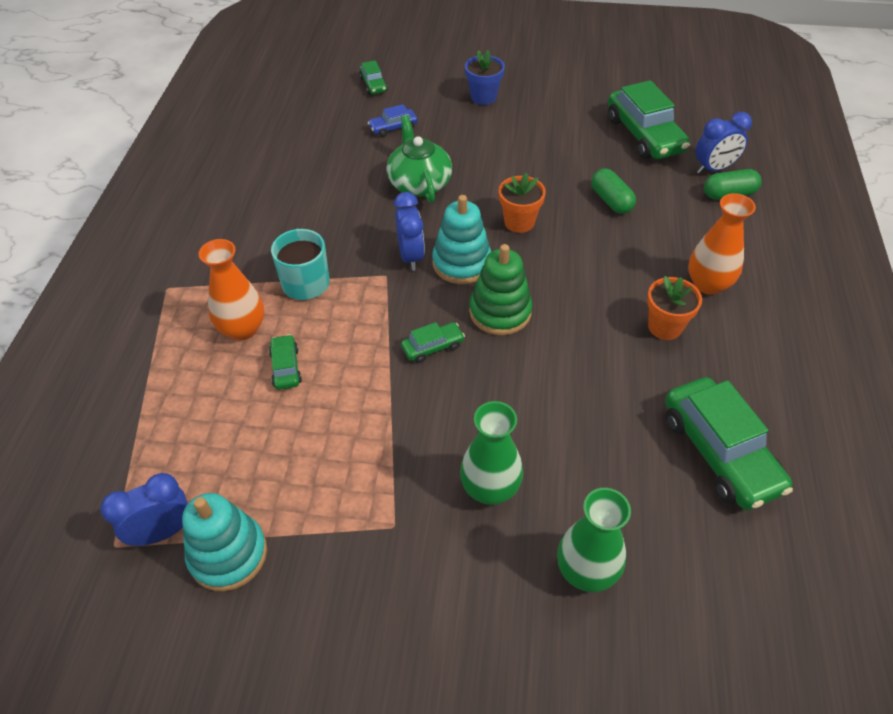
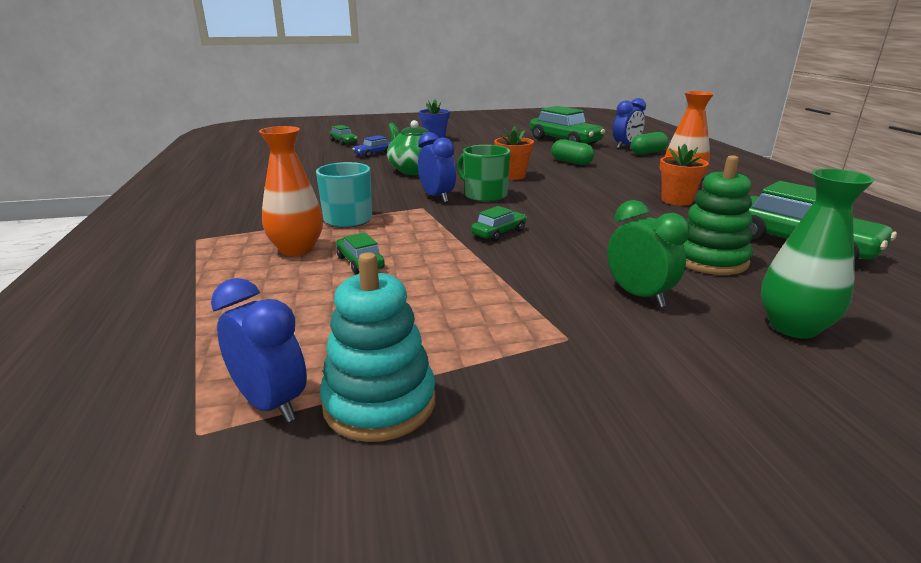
camera: 20 degrees left, 25 degrees down
blue clock [100,473,188,546] -> blue clock turned 90 degrees clockwise [211,278,307,422]
turquoise stacking toy [432,195,491,284] -> green mug [457,145,510,202]
green vase [460,401,523,505] -> green clock [607,200,690,307]
green stacking toy [469,244,532,335] -> green stacking toy moved to [683,155,753,275]

